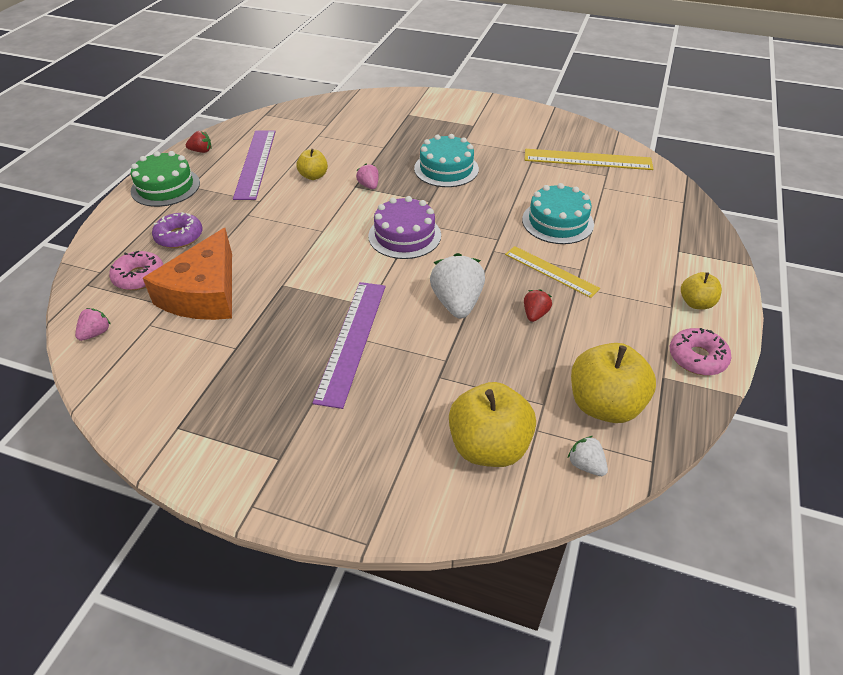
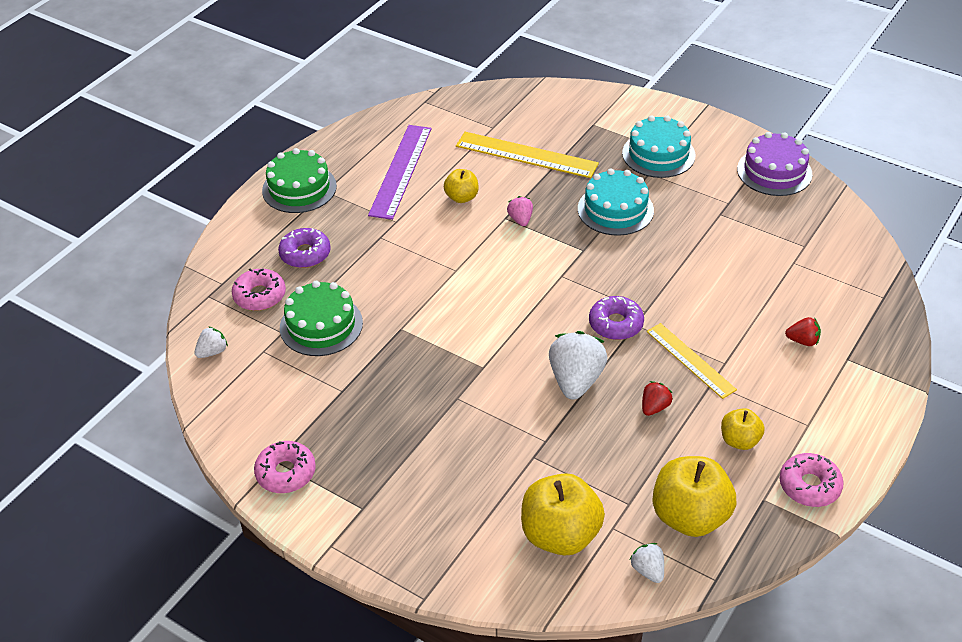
camera: 15 degrees right, 0 degrees up
pink strawberry [75,308,111,341] -> white strawberry [195,326,228,358]
orange cheese [143,228,232,320] -> green cake [280,281,363,356]
red strawberry [186,131,211,153] -> red strawberry moved to [785,317,821,346]
purple ruler [313,282,385,409] -> none
purple cake [368,196,441,259] -> purple cake moved to [737,132,812,196]
turquoise cake [522,183,594,244] -> turquoise cake moved to [622,115,695,178]
yellow ruler [525,149,653,170] -> yellow ruler moved to [456,132,599,178]
yellow apple [681,272,722,309] -> yellow apple moved to [721,408,765,450]
none -> pink donut [254,441,316,493]
none -> purple donut [589,296,644,340]

